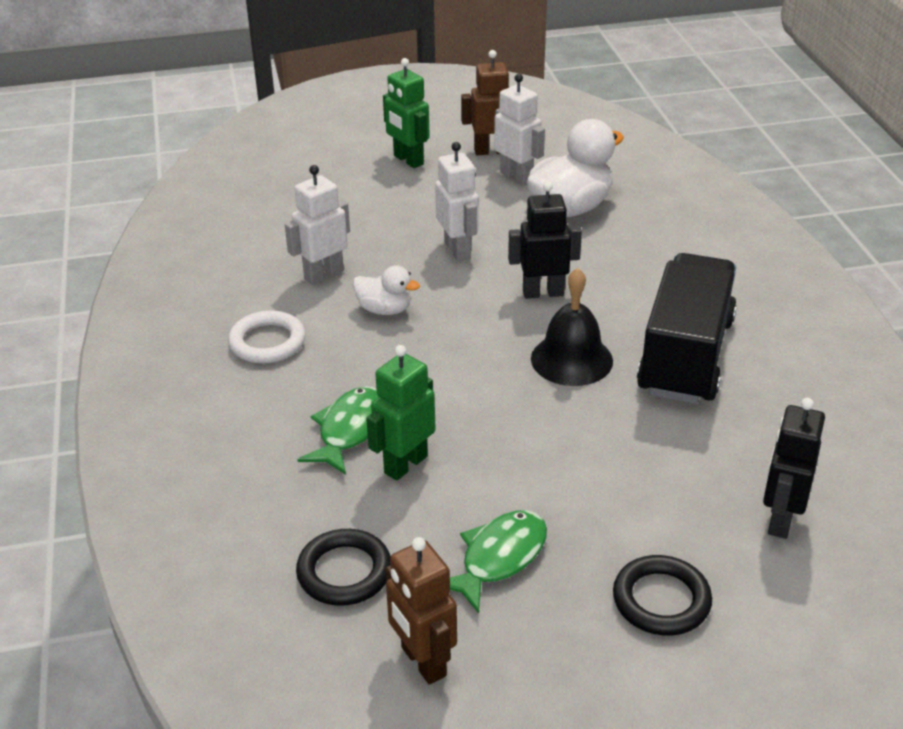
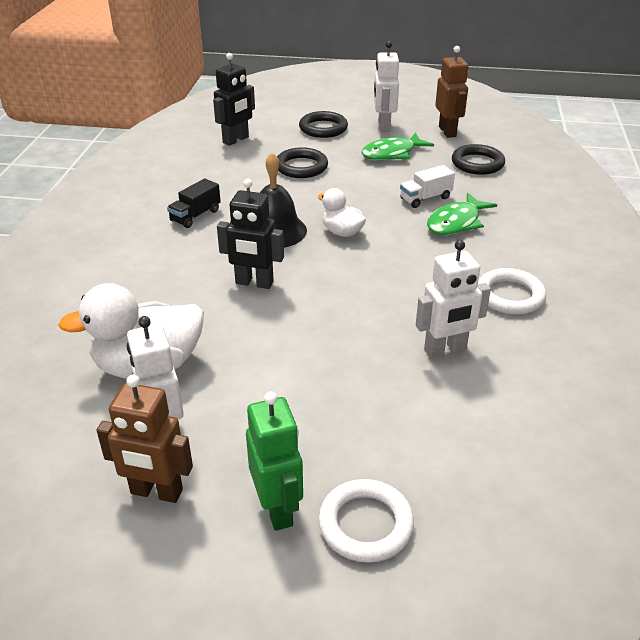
camera: 160 degrees left, 0 degrees up
white duck [353,265,420,315] -> white duck moved to [318,188,366,237]
green robot [366,345,435,481] -> white truck [400,165,455,208]
white robot [435,142,479,262] -> white robot moved to [374,41,399,132]
black truck [637,253,737,404] -> black truck [167,178,221,228], size x0.42
none -> black ring [277,147,328,178]
none -> white ring [318,479,414,563]

